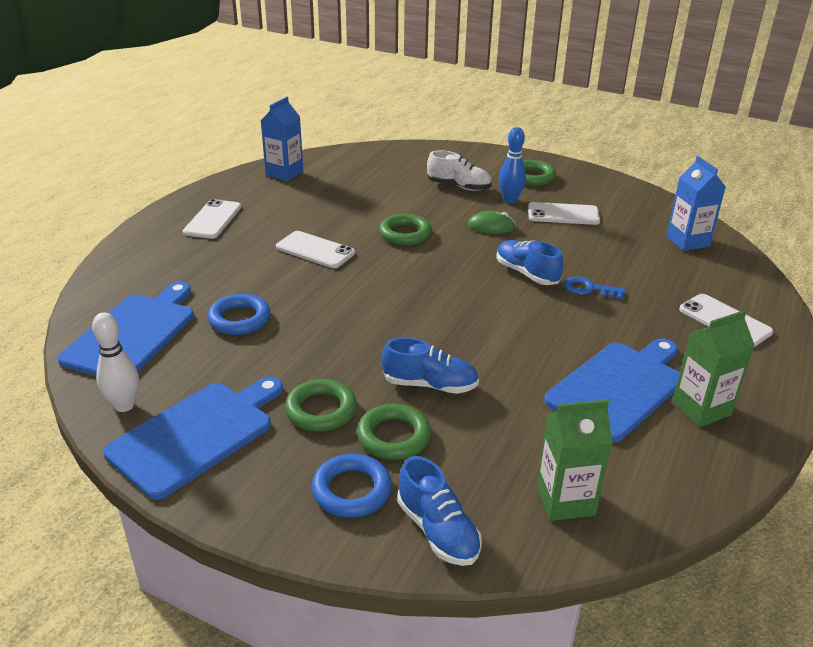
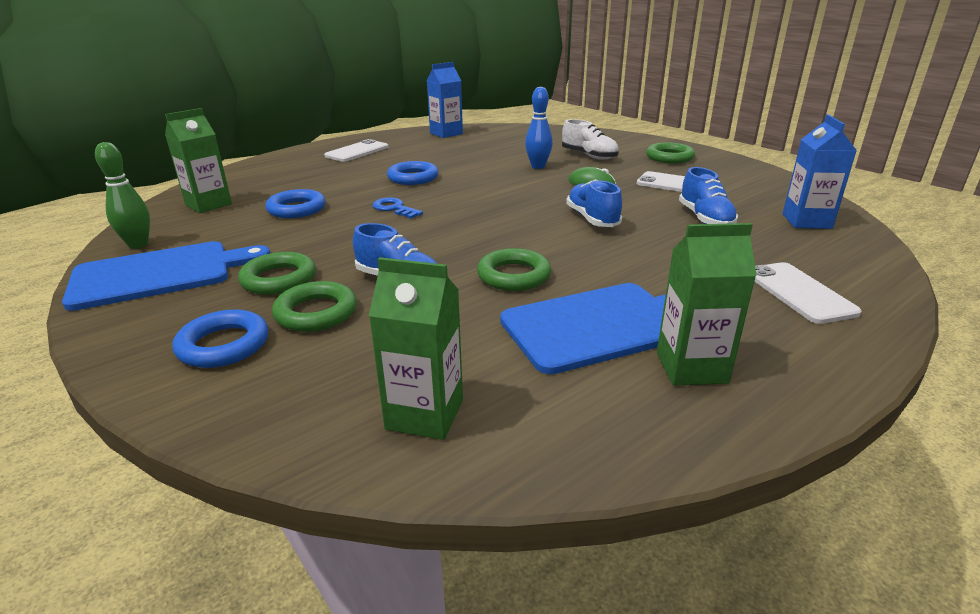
camera: 25 degrees right, 5 degrees down
blue cutting board [58,282,194,376] -> green carton [165,108,232,213]
white bowling pin [92,312,139,412] -> green bowling pin [95,142,150,249]
white phone [276,231,355,268] -> blue ring [387,161,439,185]
green ring [379,214,432,245] -> green ring moved to [477,248,551,291]
blue shoe [397,456,482,566] -> blue shoe moved to [679,167,738,224]
blue bowling pin [499,127,526,203] -> blue bowling pin moved to [525,87,553,169]
blue key [564,276,625,299] -> blue key moved to [372,197,423,219]

